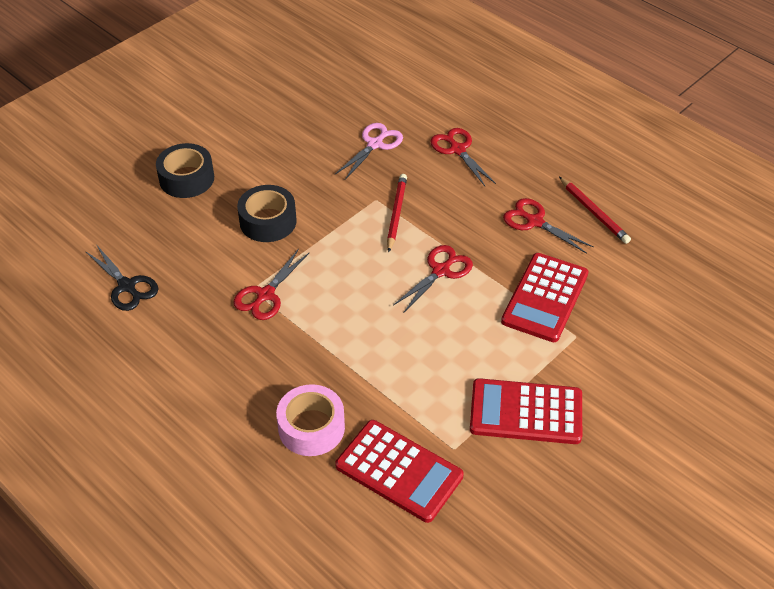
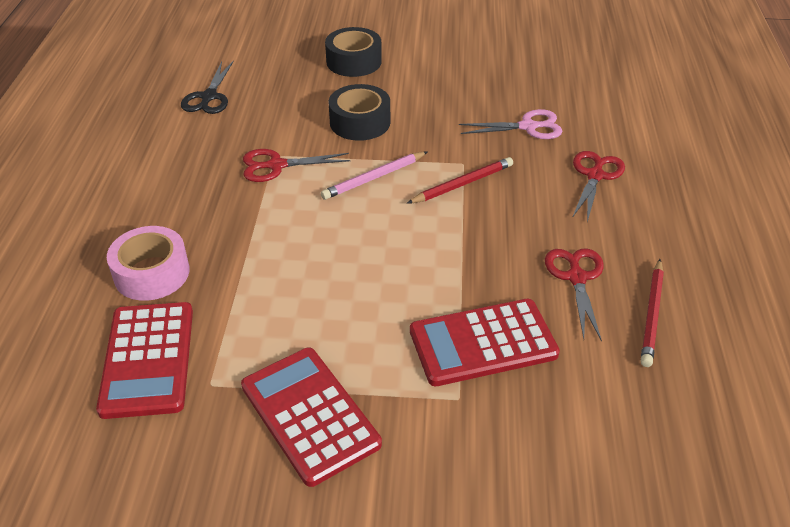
camera: 50 degrees right, 5 degrees down
red scissors [393,245,473,313] -> none
none -> pink pencil [321,152,427,200]

